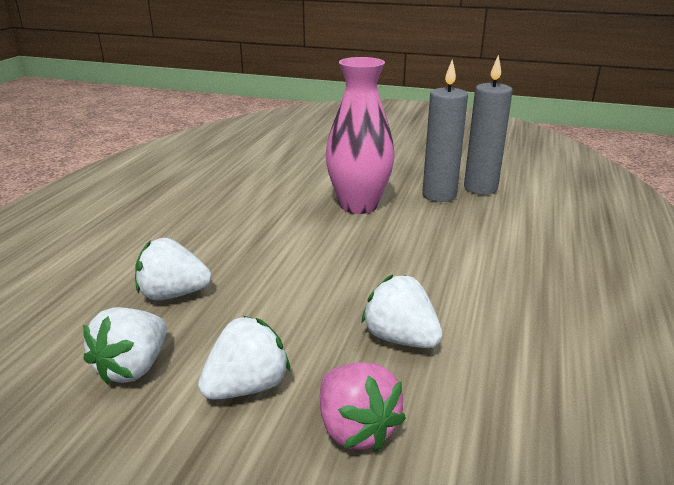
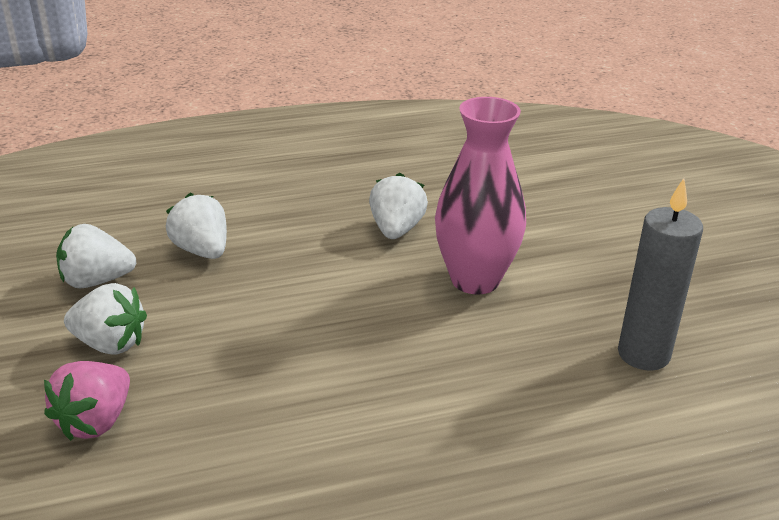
camera: 55 degrees right, 5 degrees up
white strawberry [361,275,442,348] -> white strawberry moved to [369,173,428,239]
grey candle [422,60,468,202] -> none

